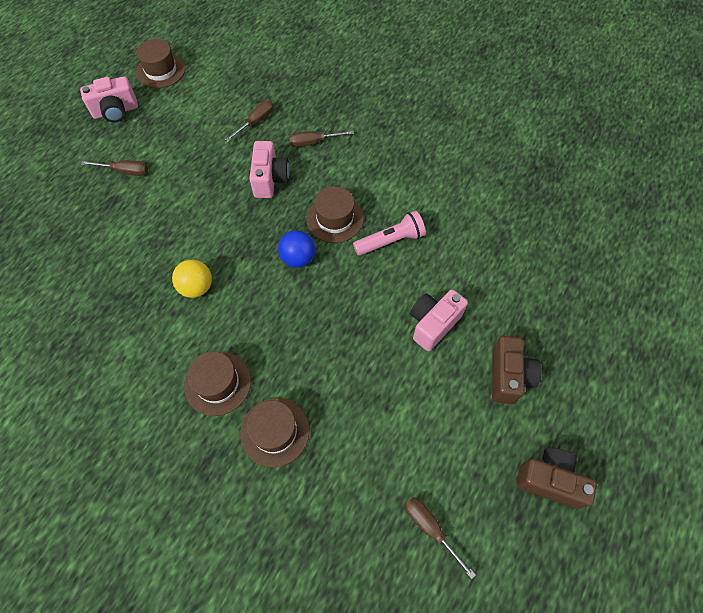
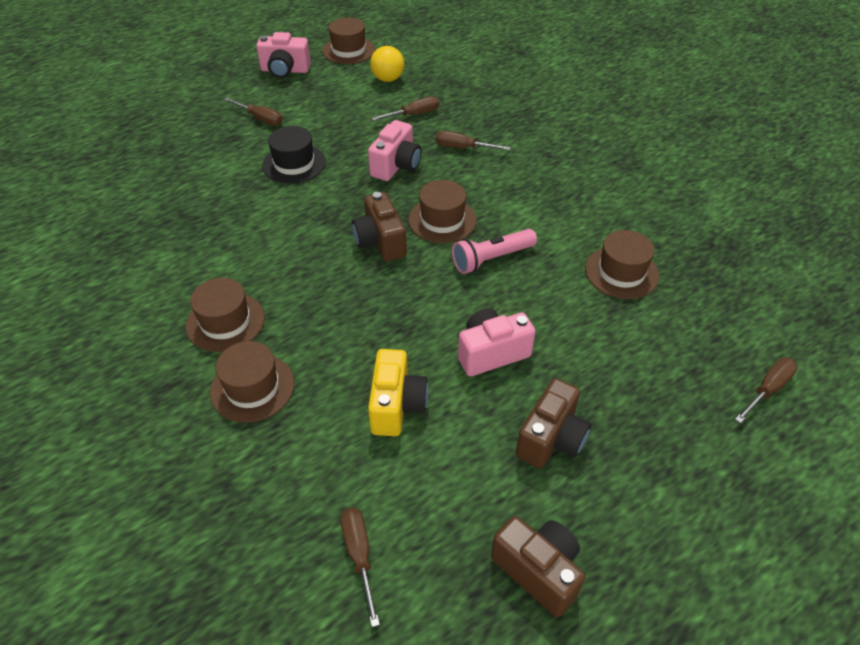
camera: 25 degrees right, 15 degrees down
yellow ball [172,260,212,298] -> yellow ball moved to [370,46,404,82]
blue ball [278,230,315,268] -> brown camera [352,192,407,261]
pink flashlight [353,211,426,256] -> pink flashlight turned 150 degrees clockwise [452,229,537,274]
none -> black hat [262,126,326,184]
none -> yellow camera [368,349,429,436]
none -> brown hat [585,230,659,299]
none -> brown screwdriver [735,358,798,423]

